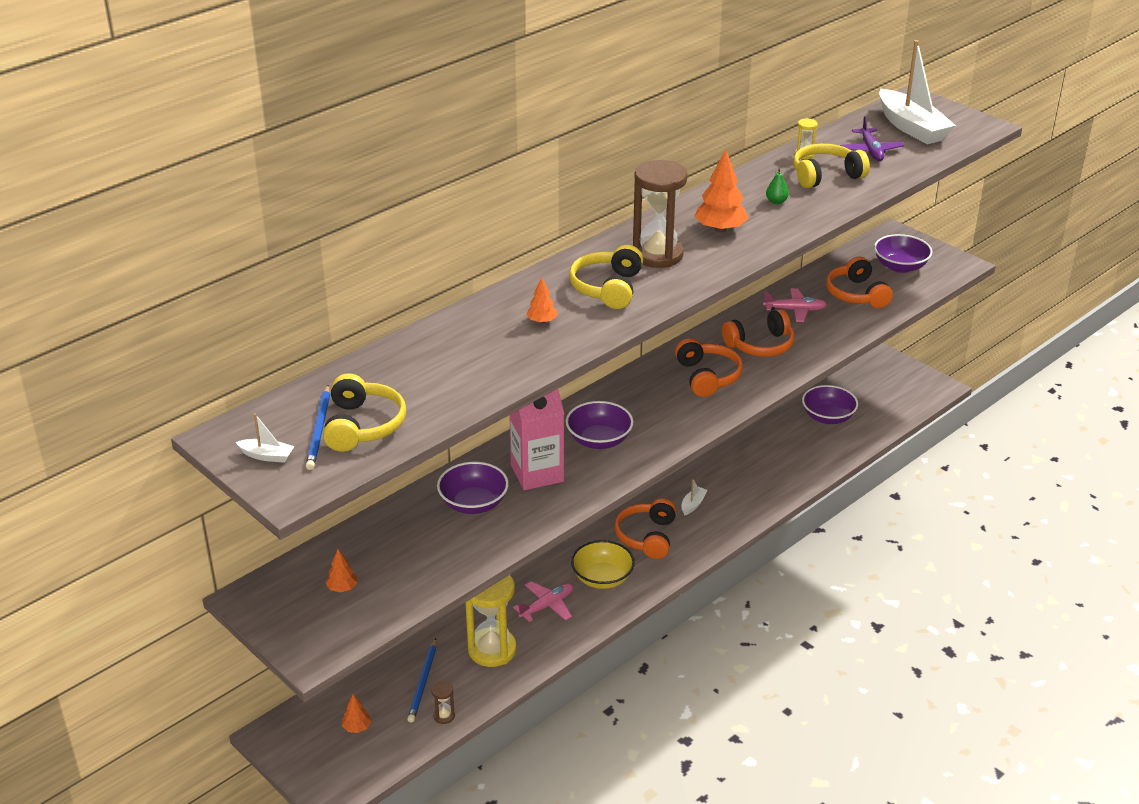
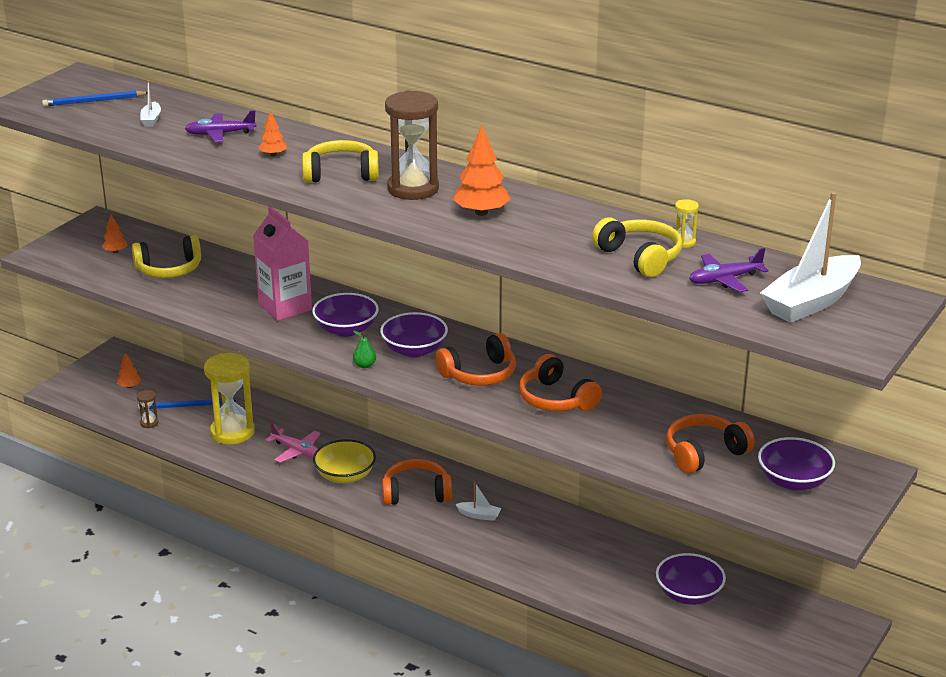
camera: 75 degrees right, 5 degrees down
white boat [236,413,295,463] -> white boat moved to [140,80,161,127]
yellow headphones [323,373,406,452] -> yellow headphones moved to [132,235,201,278]
purple bowl [437,462,509,514] -> purple bowl moved to [380,312,448,358]
pink plane [763,288,827,322] -> none
green pear [766,168,789,204] -> green pear moved to [353,331,376,368]
none -> purple plane [185,110,256,143]

